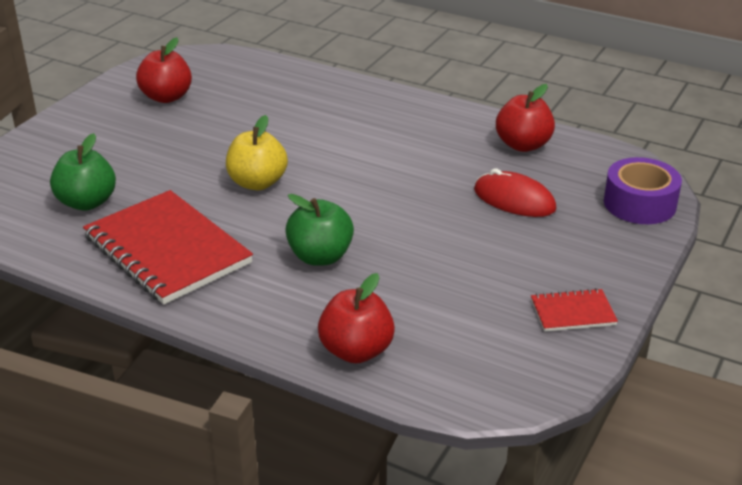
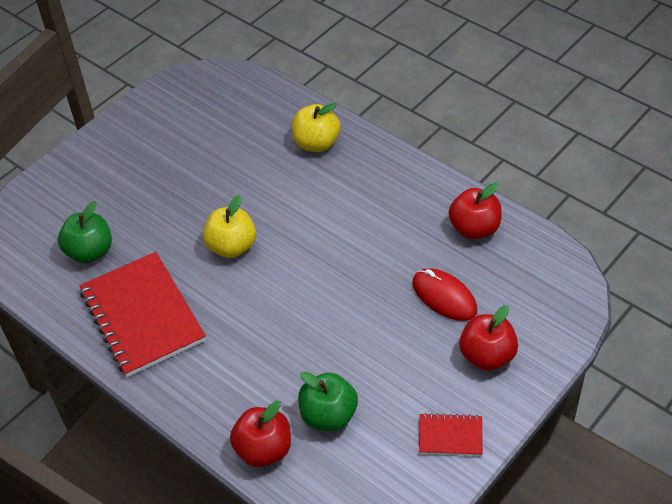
camera: 15 degrees right, 15 degrees up
red apple [136,37,192,103] -> red apple moved to [459,305,518,371]
green apple [285,194,354,266] -> green apple moved to [298,371,358,431]
purple tape [604,157,682,224] -> none
none -> yellow apple [292,103,340,152]

